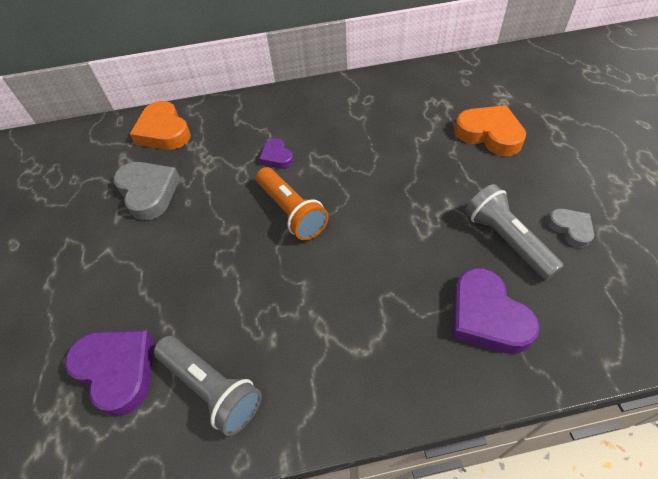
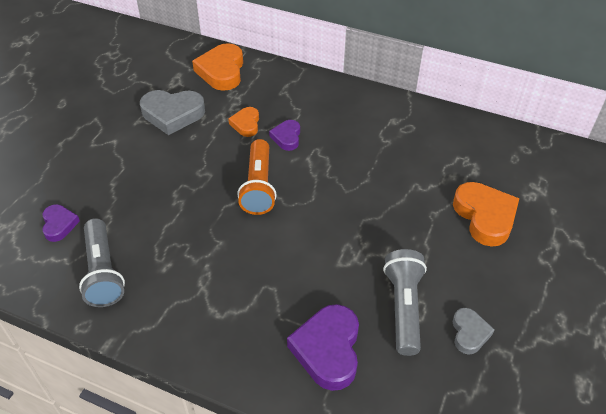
camera: 30 degrees right, 5 degrees down
purple heart [65,330,154,416] -> purple heart [42,204,80,242], size x0.56
grey heart [113,162,180,220] -> grey heart turned 90 degrees clockwise [140,90,205,135]
none -> orange heart [228,107,259,137]

